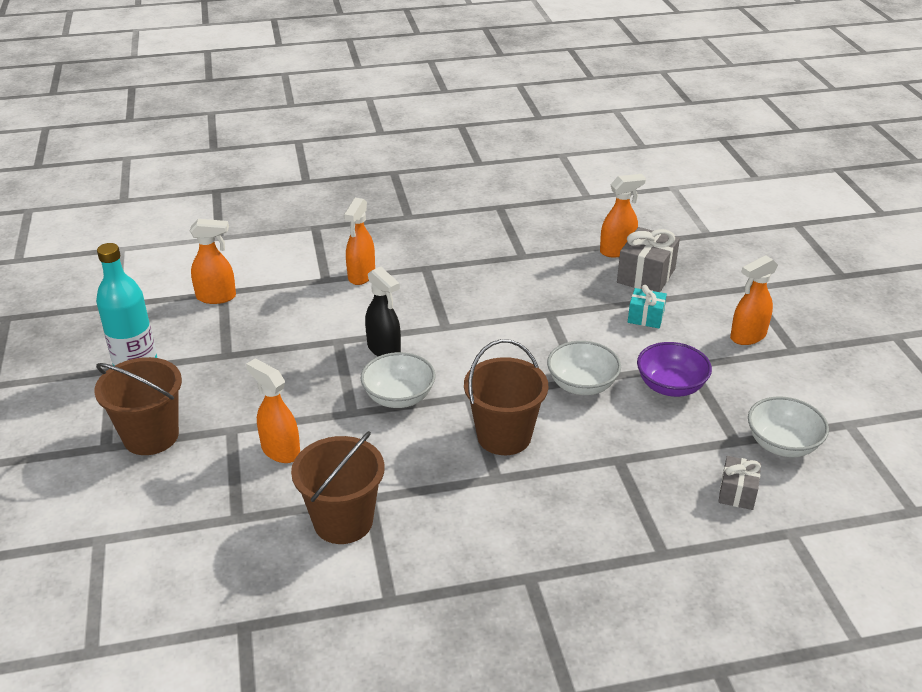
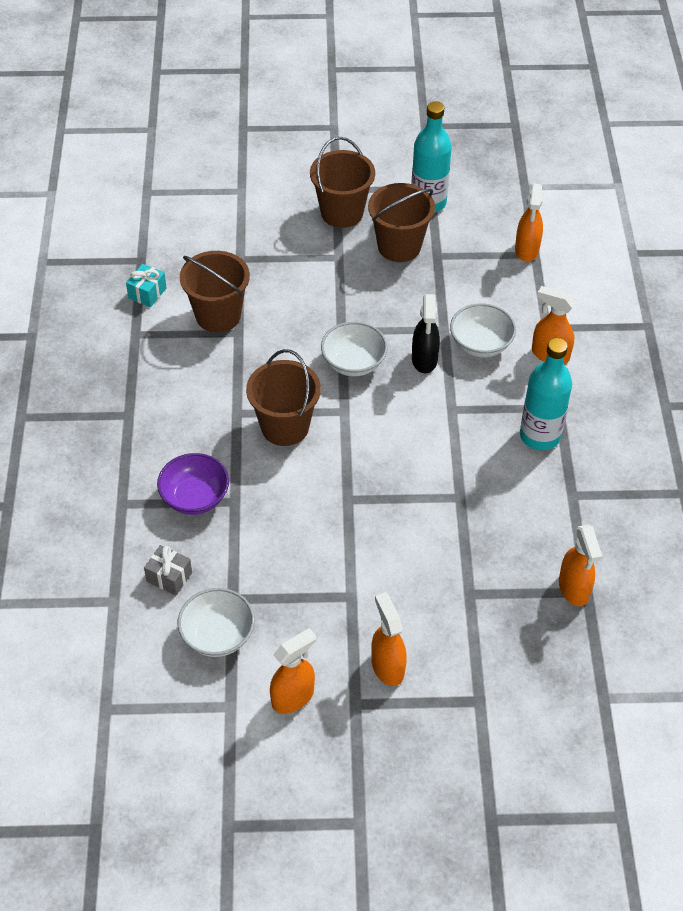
camera: 100 degrees right, 15 degrees up
orange spray bottle [246,359,300,463] -> orange spray bottle moved to [270,628,316,714]
black spray bottle [365,267,401,356] -> black spray bottle turned 60 degrees counterclockwise [412,294,440,373]
white bowl [547,341,621,395] -> white bowl moved to [450,303,516,357]
grey gift [617,227,680,292] -> none
turquoise gift [628,285,667,328] -> turquoise gift moved to [126,264,167,307]
purple bowl [637,342,712,397] -> purple bowl moved to [157,453,229,515]
none -> brown bucket [368,183,435,262]
none -> turquoise bottle [520,338,572,450]

